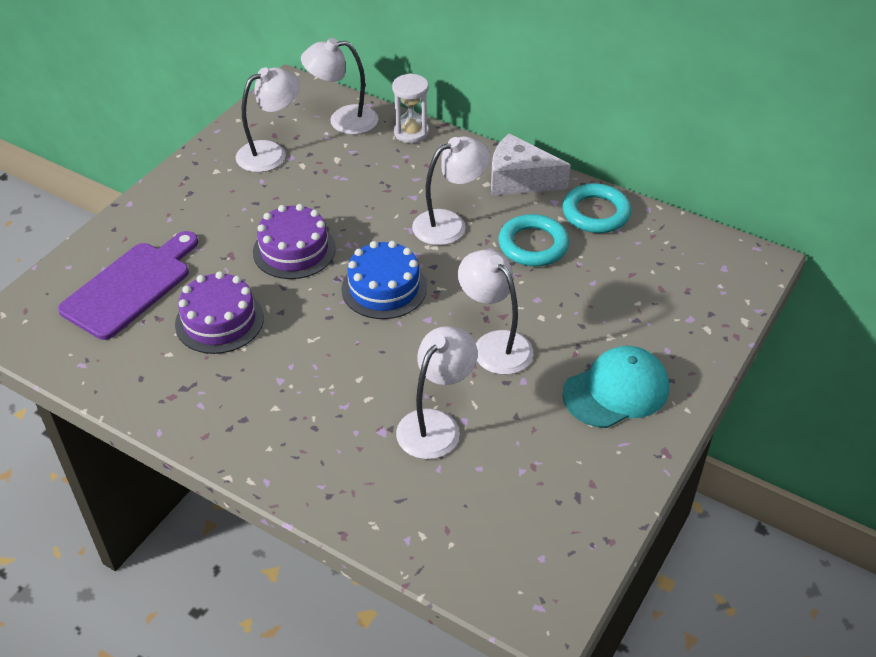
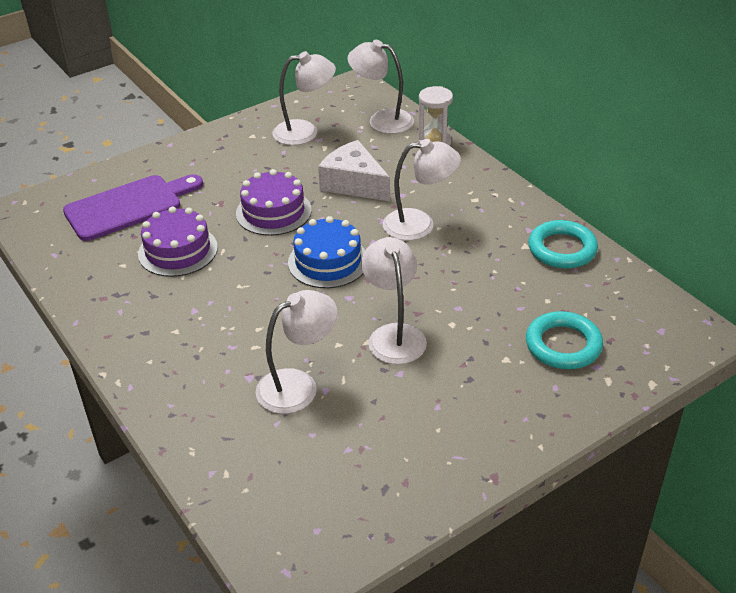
camera: 25 degrees right, 5 degrees down
white cheese [491,133,571,196] -> white cheese moved to [318,140,390,201]
turquoise ring [498,214,569,266] -> turquoise ring moved to [526,311,603,369]
turquoise cap [562,346,669,428] -> none

